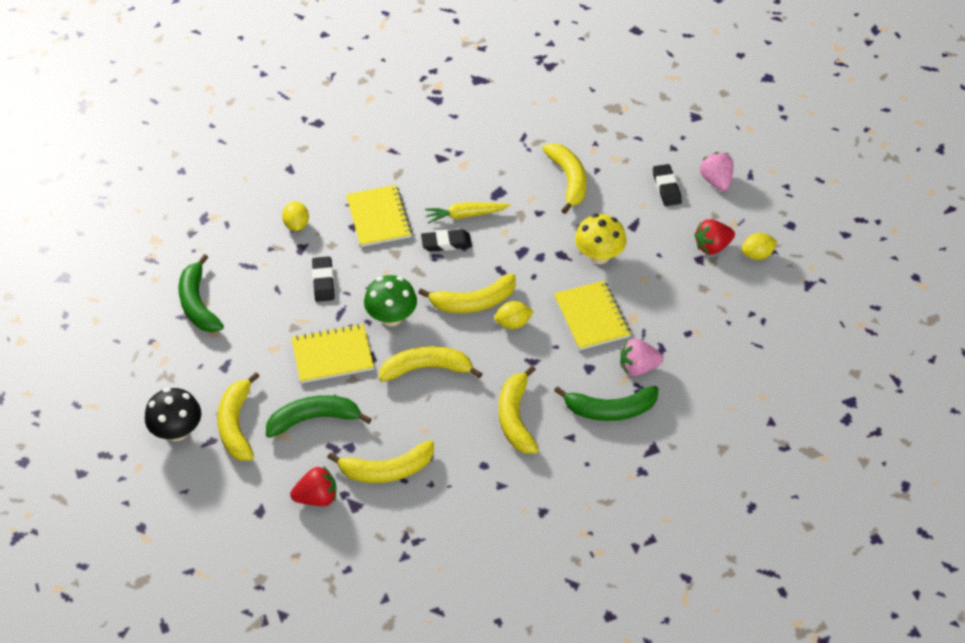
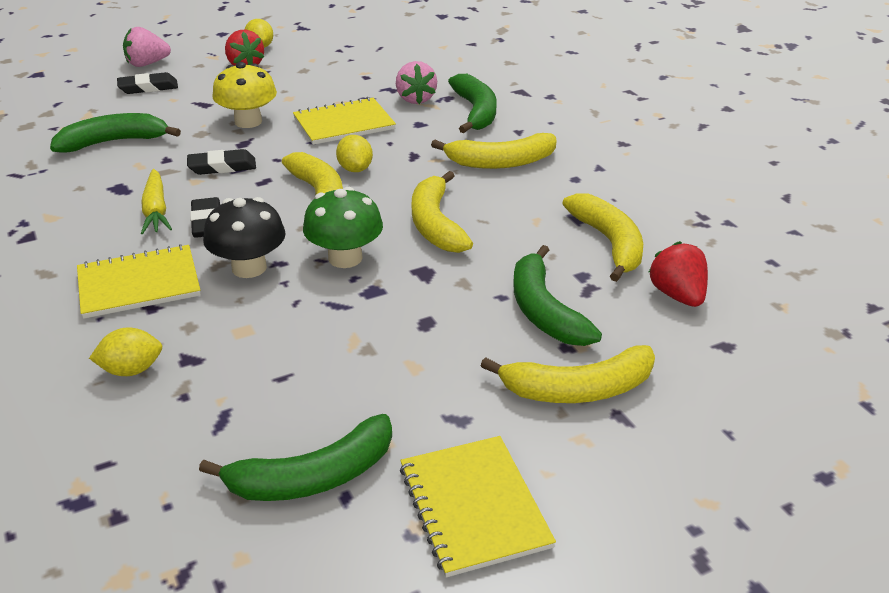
camera: 95 degrees left, 15 degrees down
black mushroom [145,388,201,441] -> black mushroom moved to [203,197,285,278]
yellow notebook [291,324,374,383] -> yellow notebook moved to [400,436,556,578]
black eraser [312,256,335,302] -> black eraser moved to [187,149,256,175]
yellow banana [542,143,587,214] -> green banana [50,113,181,153]

